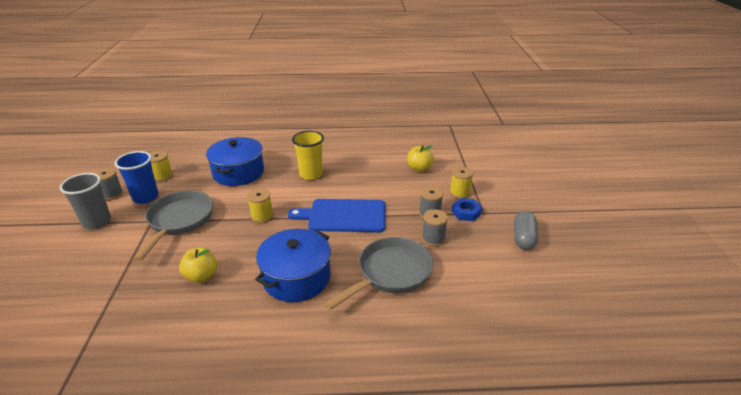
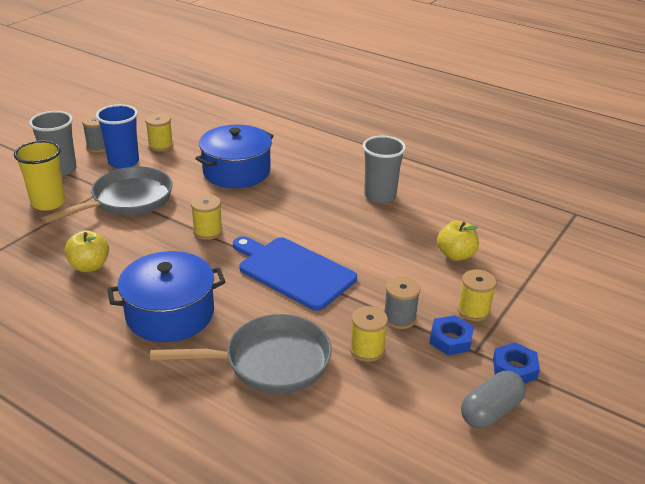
camera: 35 degrees right, 0 degrees up
yellow cup [292,131,324,180] -> yellow cup moved to [14,140,65,211]
grey spool [422,209,448,247] -> yellow spool [350,306,388,362]
none -> grey cup [363,135,406,203]
none -> blue nut [493,342,540,383]

